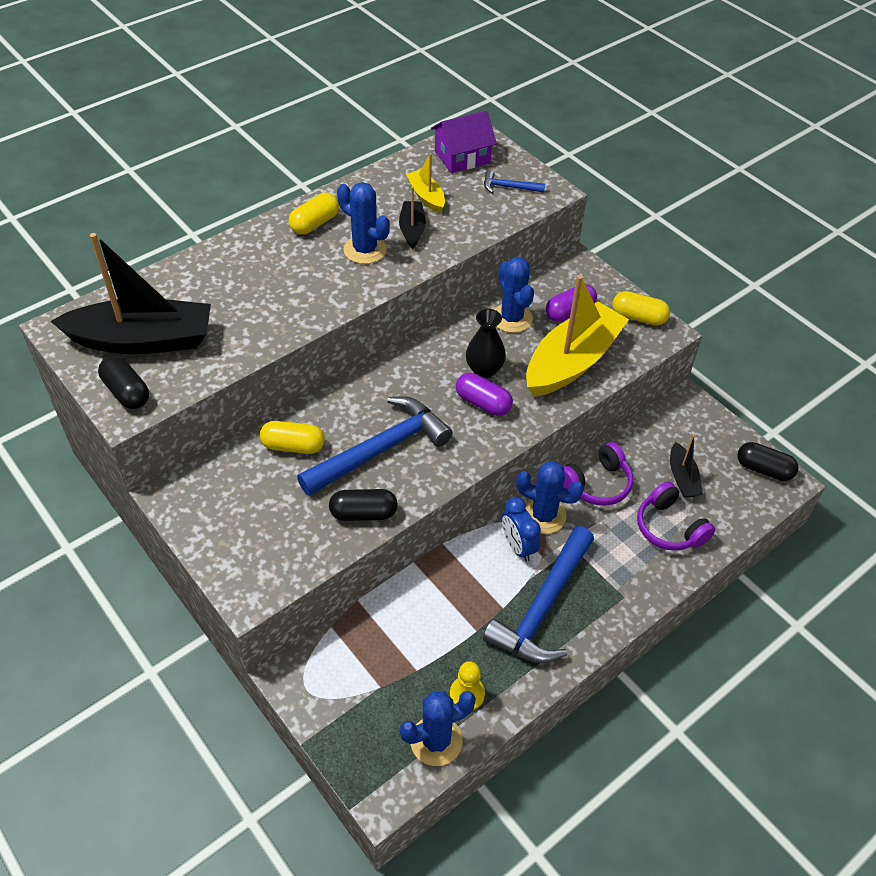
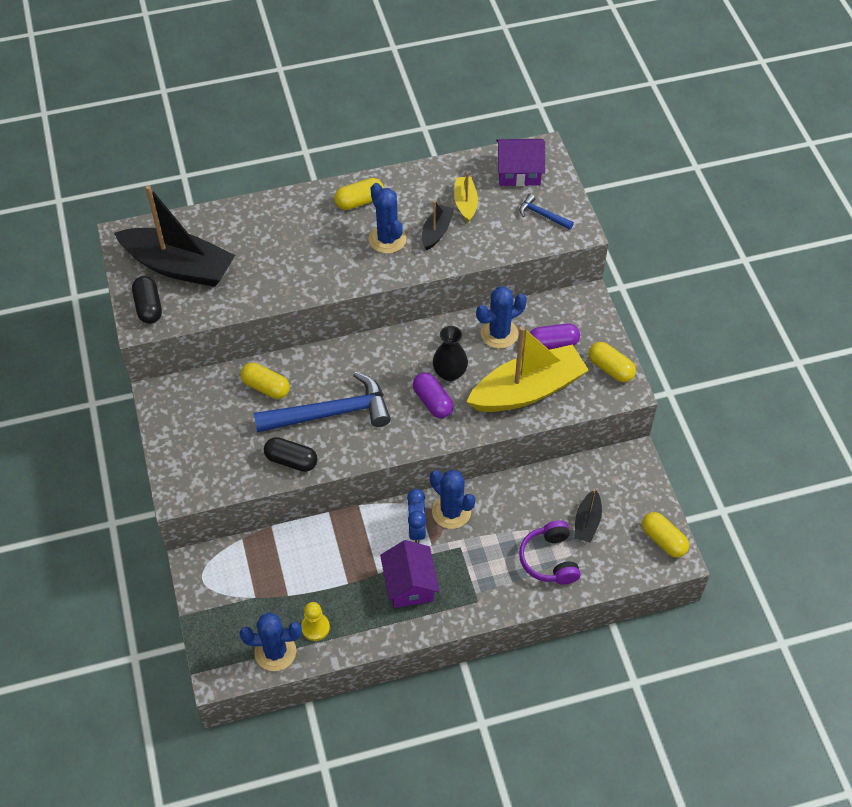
camera: 25 degrees right, 5 degrees up
blue hammer [483,526,594,663] -> purple house [380,540,440,608]
blue cactus [494,257,534,333] -> blue cactus turned 60 degrees clockwise [476,286,527,349]
purple headphones [563,442,633,506] -> none
black capsule [737,442,799,481] -> yellow capsule [642,512,689,558]

